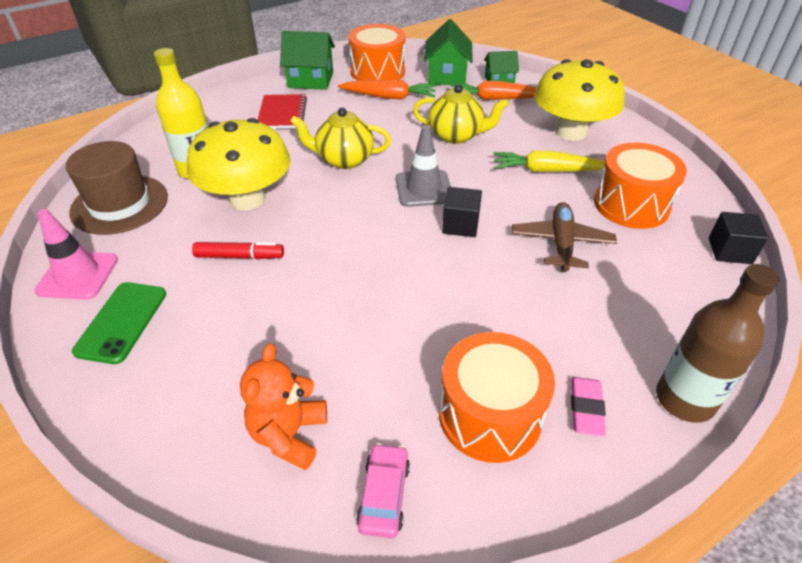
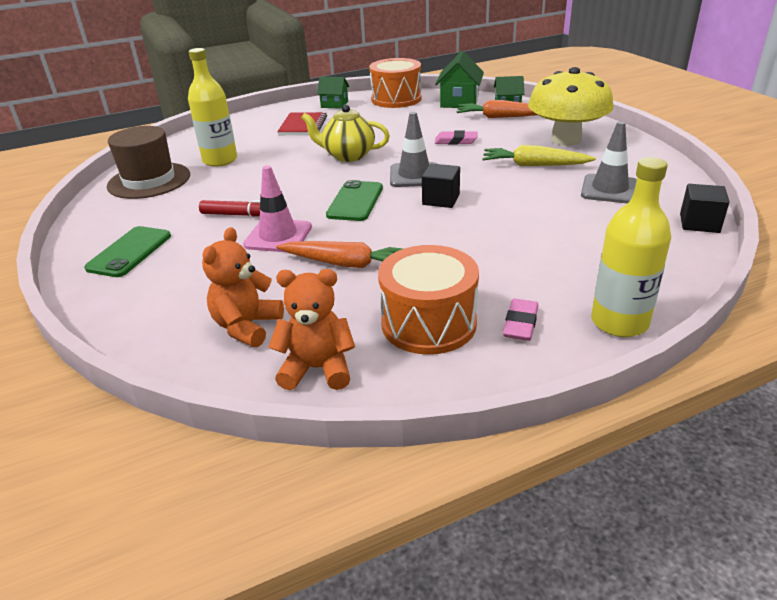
camera: 10 degrees right, 10 degrees down
pink traffic cone [34,209,118,300] -> pink traffic cone moved to [243,166,312,252]
yellow mushroom [187,118,290,210] -> none
green house [280,31,335,90] -> green house [317,77,349,109], size x0.63
orange carrot [338,80,436,99] -> orange carrot moved to [276,241,404,268]
pink car [356,443,410,538] -> orange teddy bear [268,269,355,390]
yellow teapot [413,84,508,144] -> pink eraser [435,131,478,144]
brown plane [512,202,617,272] -> none
orange drum [594,143,687,229] -> grey traffic cone [581,121,637,203]
brown bottle [656,264,779,423] -> yellow bottle [591,157,671,337]
none -> green phone [326,180,383,221]

